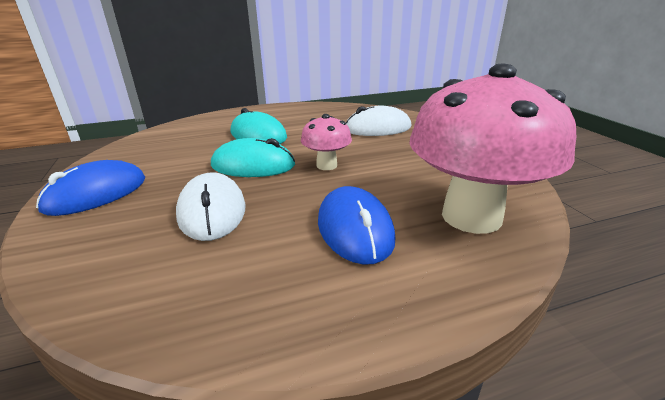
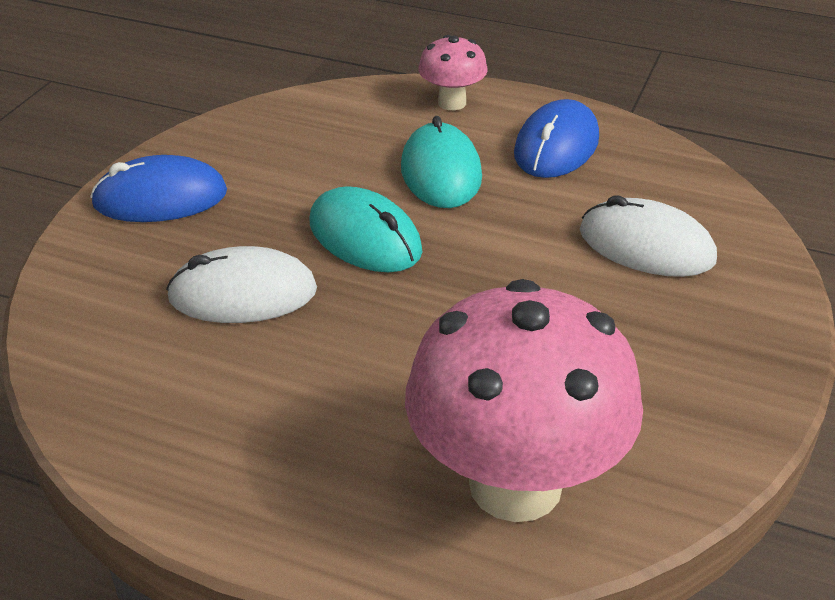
camera: 40 degrees right, 10 degrees up
white mouse [176,172,246,241] -> white mouse turned 60 degrees clockwise [166,246,317,323]
pink mushroom [301,114,352,170] -> pink mushroom moved to [418,35,488,110]
blue mouse [318,186,396,265] -> blue mouse moved to [514,99,599,178]

